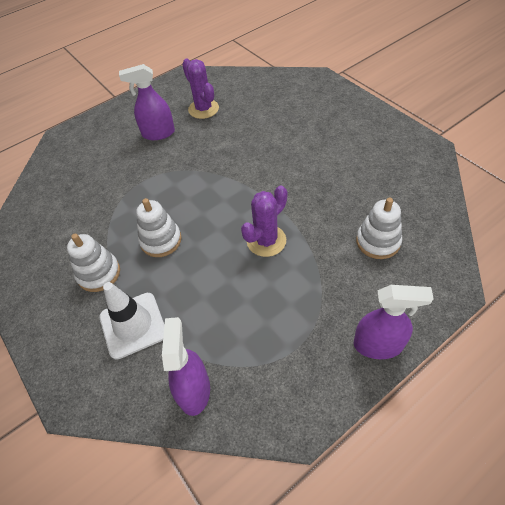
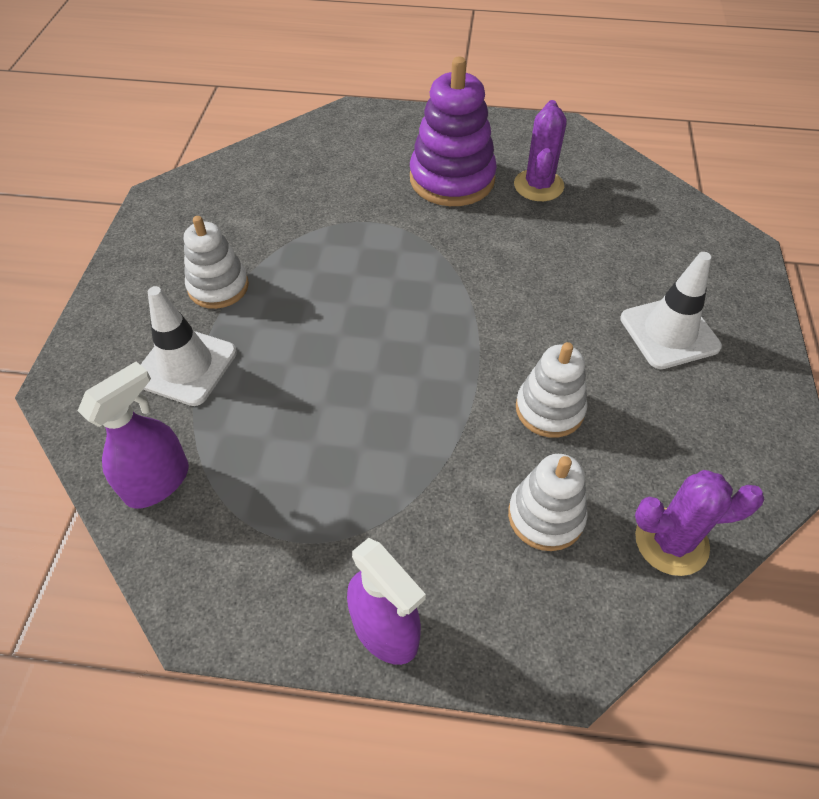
camera: 40 degrees right, 0 degrees up
purple spray bottle [119,64,175,140] -> purple stacking toy [410,57,497,206]
white stacking toy [136,198,181,257] -> white stacking toy moved to [516,342,587,438]
purple cactus [241,186,287,257] -> purple cactus moved to [635,470,764,576]
none -> white traffic cone [620,252,722,369]

